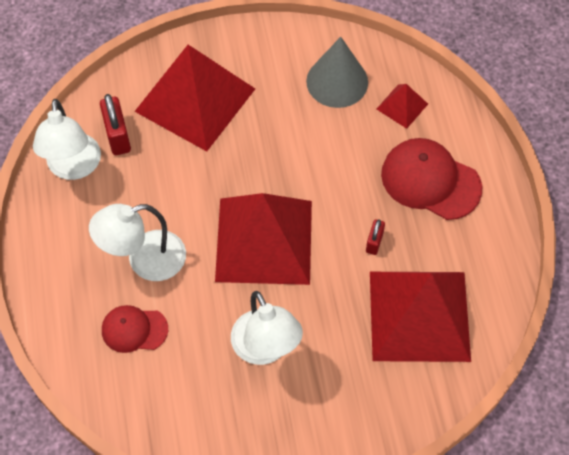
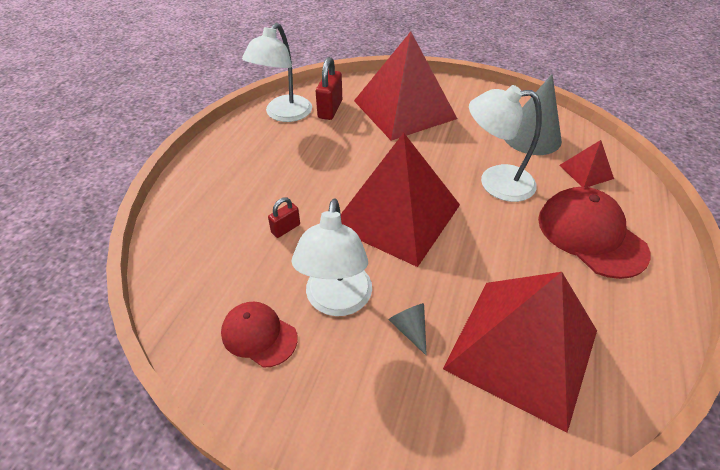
camera: 30 degrees right, 15 degrees down
white lamp [89,204,186,281] -> white lamp moved to [469,85,542,202]
red cap [102,305,168,353] -> red cap moved to [221,302,298,368]
red padlock [366,219,385,255] -> red padlock moved to [268,197,300,238]
none -> grey cone [388,303,427,356]

